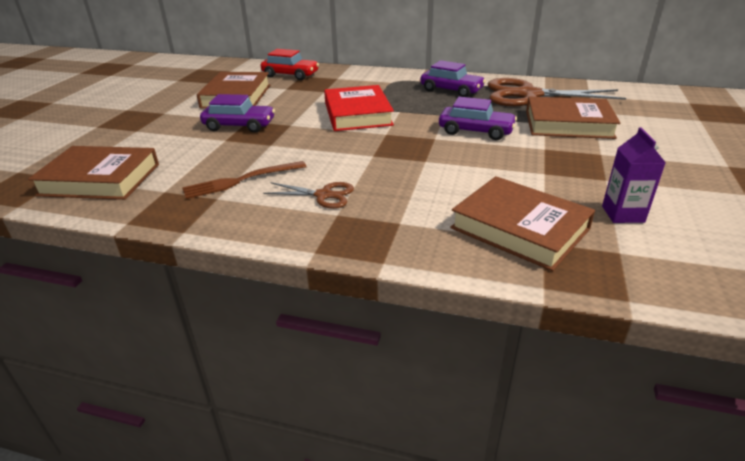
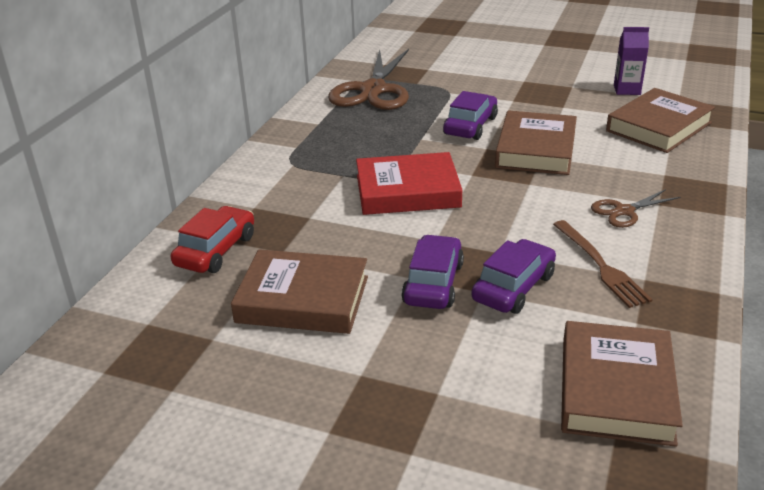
camera: 85 degrees left, 0 degrees up
brown scissors [263,182,354,209] -> brown scissors turned 135 degrees counterclockwise [591,189,681,228]
purple car [420,60,486,97] -> purple car moved to [471,239,556,314]
brown book [526,97,621,139] -> brown book moved to [495,110,577,175]

